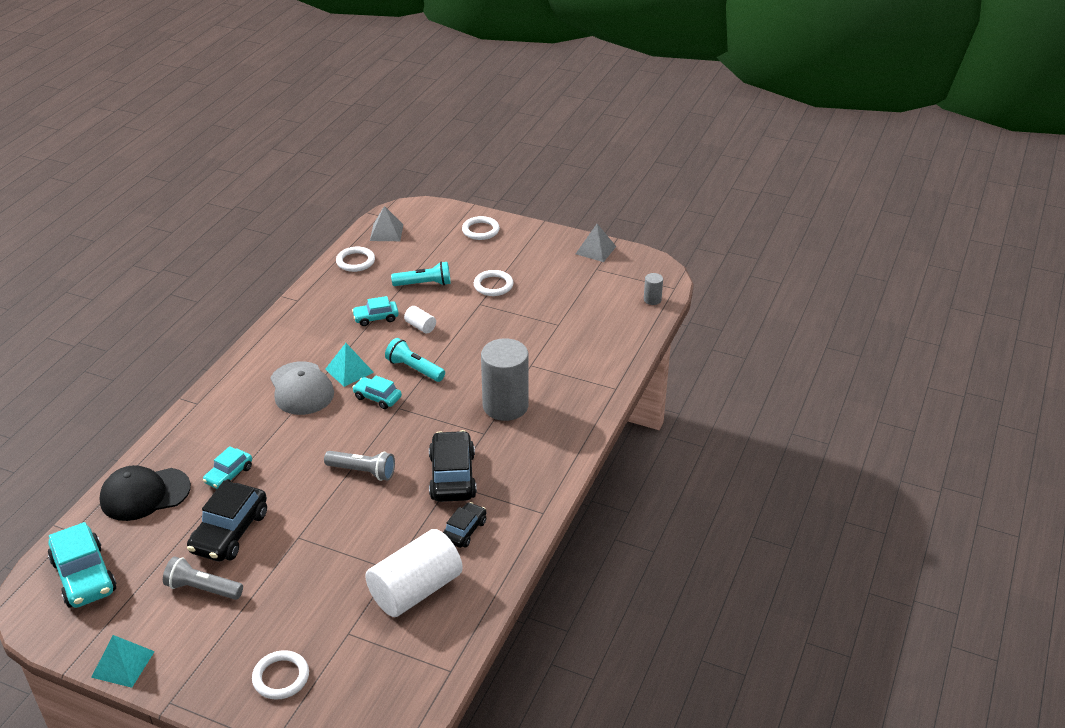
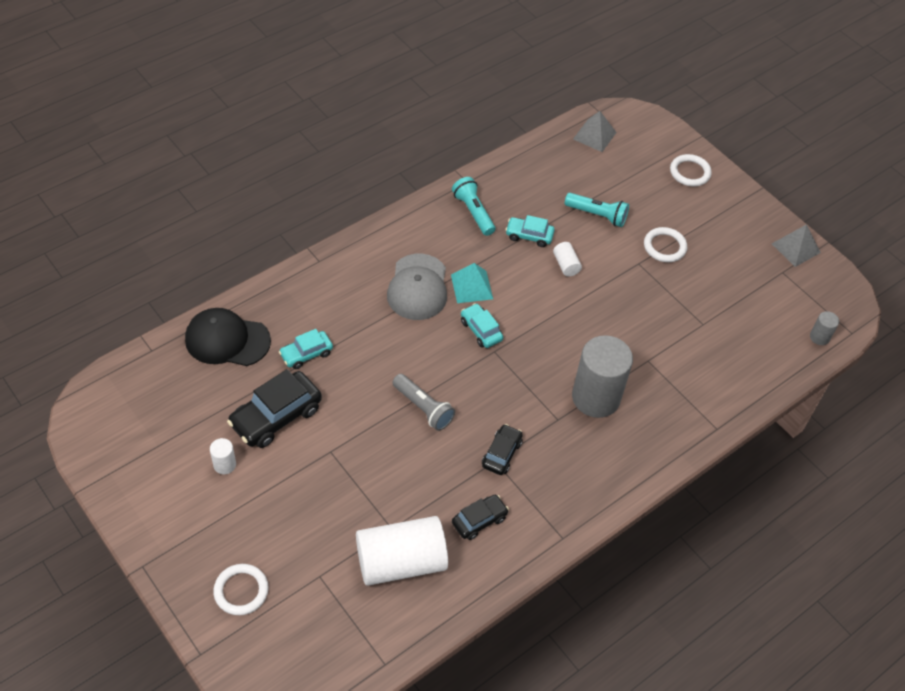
camera: 25 degrees right, 15 degrees up
turquoise car [48,522,117,608] -> none
turquoise pyramid [91,635,155,688] -> none
grey flashlight [163,557,243,600] -> white cylinder [210,438,236,474]
white ring [336,247,375,272] -> none
turquoise flashlight [385,338,445,382] -> turquoise flashlight moved to [452,177,495,236]
black car [429,430,477,502] -> black car [482,424,523,475], size x0.58

